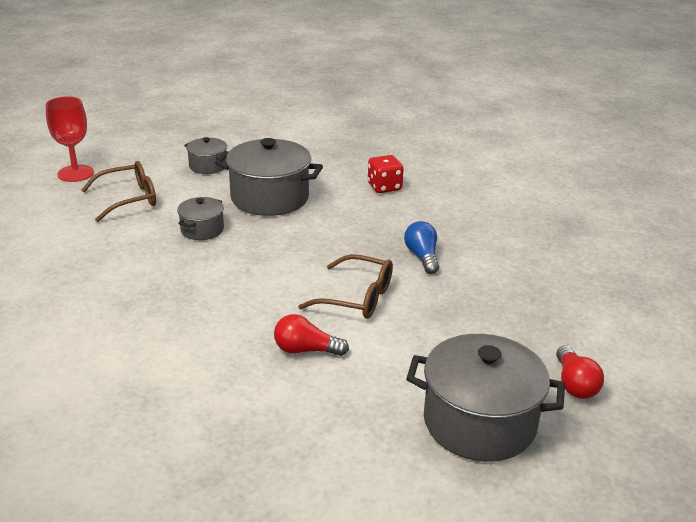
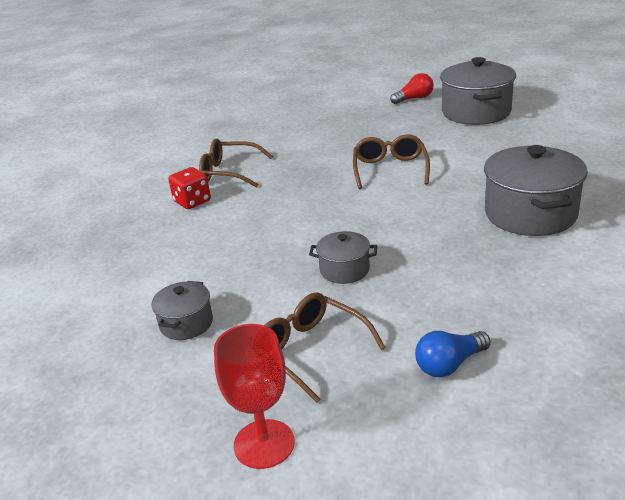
camera: 105 degrees left, 0 degrees up
grey pot [215,138,323,216] -> grey pot moved to [484,145,588,236]
red light bulb [274,314,349,356] -> none
blue light bulb [404,221,439,274] -> blue light bulb moved to [415,331,491,377]
none -> brown glasses [199,139,273,188]

